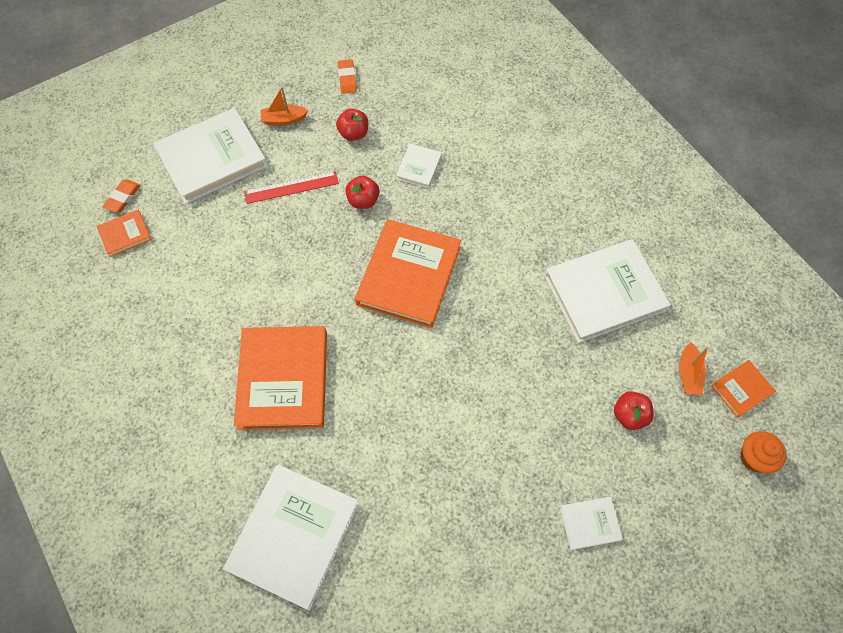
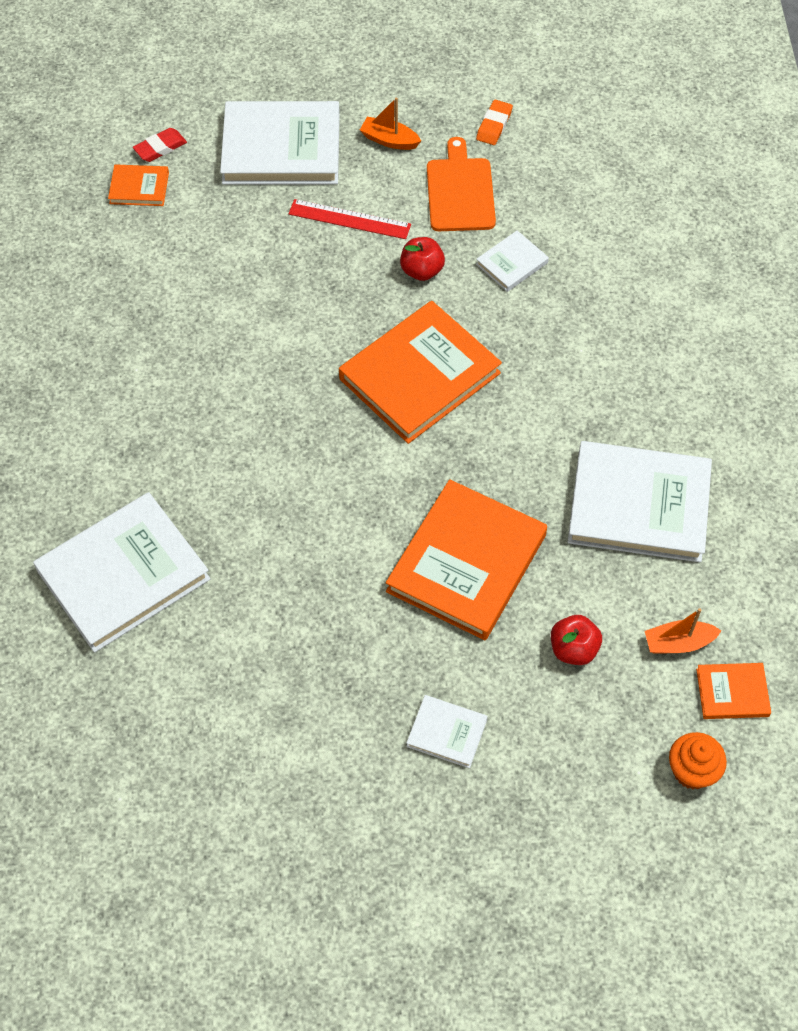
camera: 30 degrees right, 5 degrees down
orange eraser [103,179,141,213] -> red eraser [133,128,187,162]
orange book [234,326,327,430] -> orange book moved to [386,479,547,640]
red apple [336,108,368,141] -> orange cutting board [427,137,496,231]
orange boat [679,342,709,395] -> orange boat turned 45 degrees clockwise [645,608,722,654]

